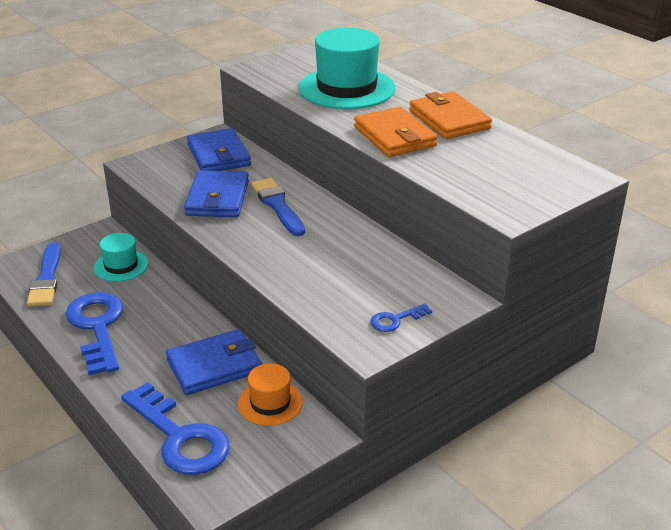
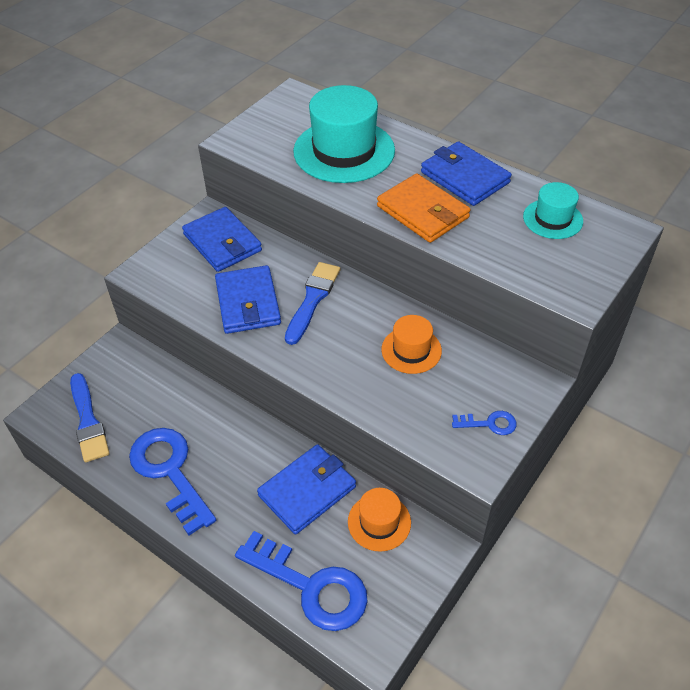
camera: 15 degrees left, 15 degrees up
turquoise hat [94,233,148,282] -> turquoise hat moved to [523,182,583,239]
blue brush [251,178,305,236] -> blue brush turned 60 degrees clockwise [285,262,340,345]
blue key [371,303,432,332] -> blue key turned 135 degrees counterclockwise [452,411,517,435]
orange wallet [409,91,492,139] -> blue wallet [421,141,512,206]
none -> orange hat [381,315,442,374]

